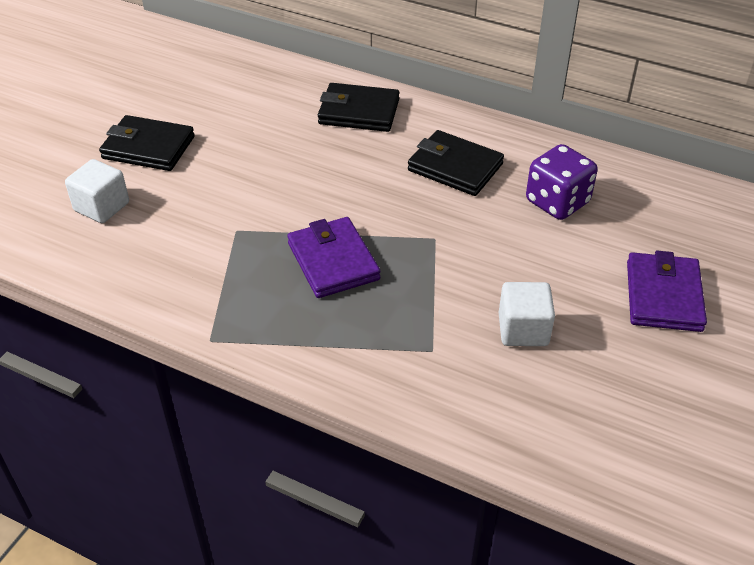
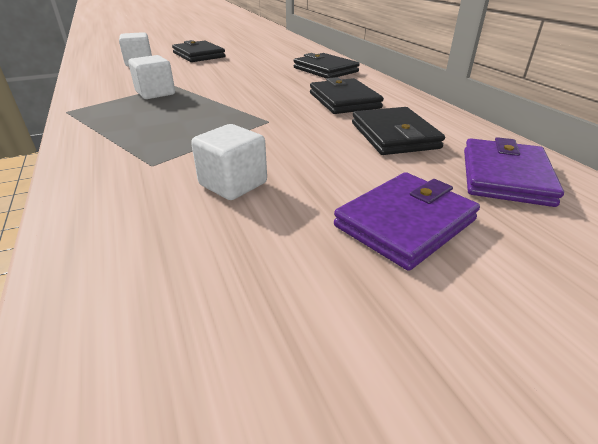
camera: 40 degrees right, 10 degrees down
purple wallet [287,217,381,298] -> purple wallet moved to [464,137,564,207]
purple dice [526,144,598,220] -> black wallet [352,107,445,155]
none -> white cube [128,55,175,99]

